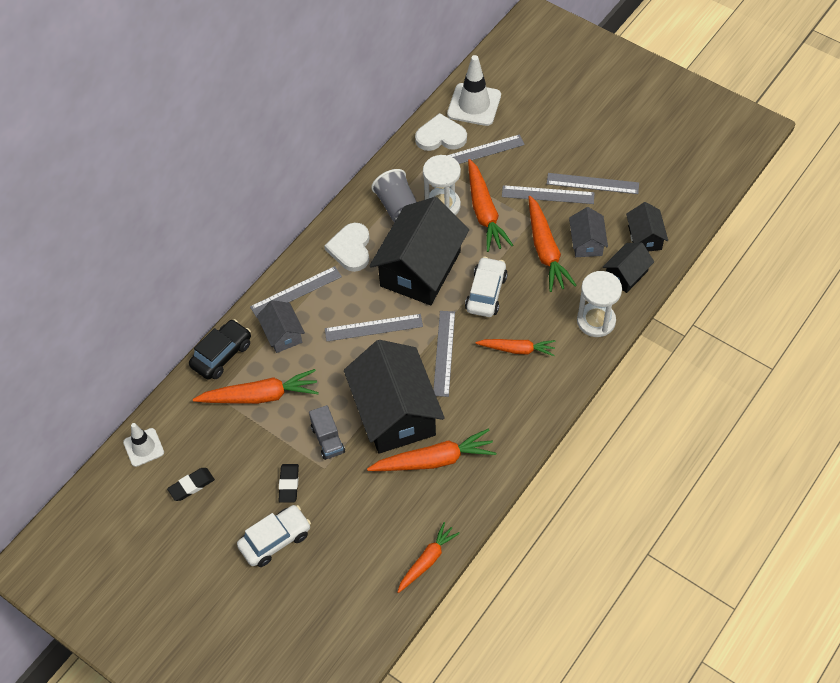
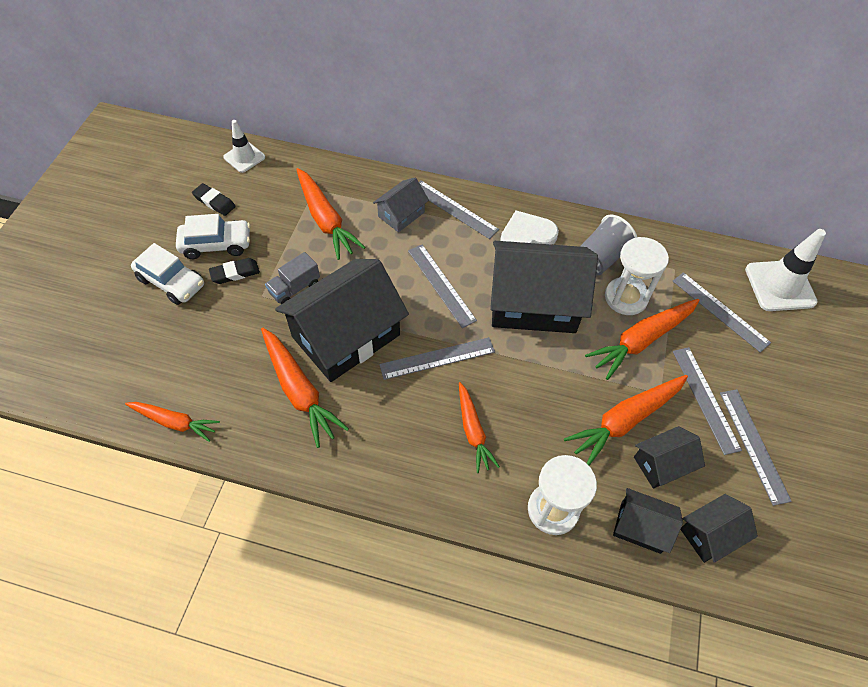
camera: 65 degrees right, 0 degrees up
black car [189,319,251,379] -> none
white heart [415,113,467,151] -> none
white car [465,257,508,317] -> white car moved to [176,214,250,259]
grey house [569,207,608,257] -> black house [634,426,705,489]

